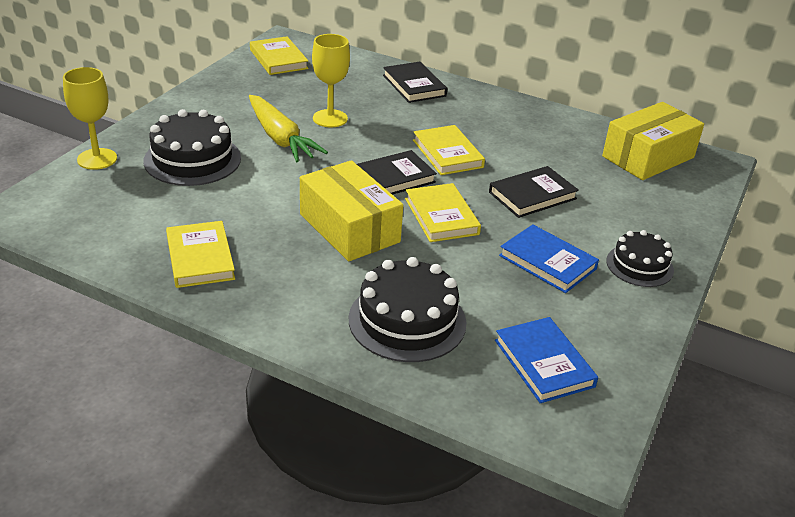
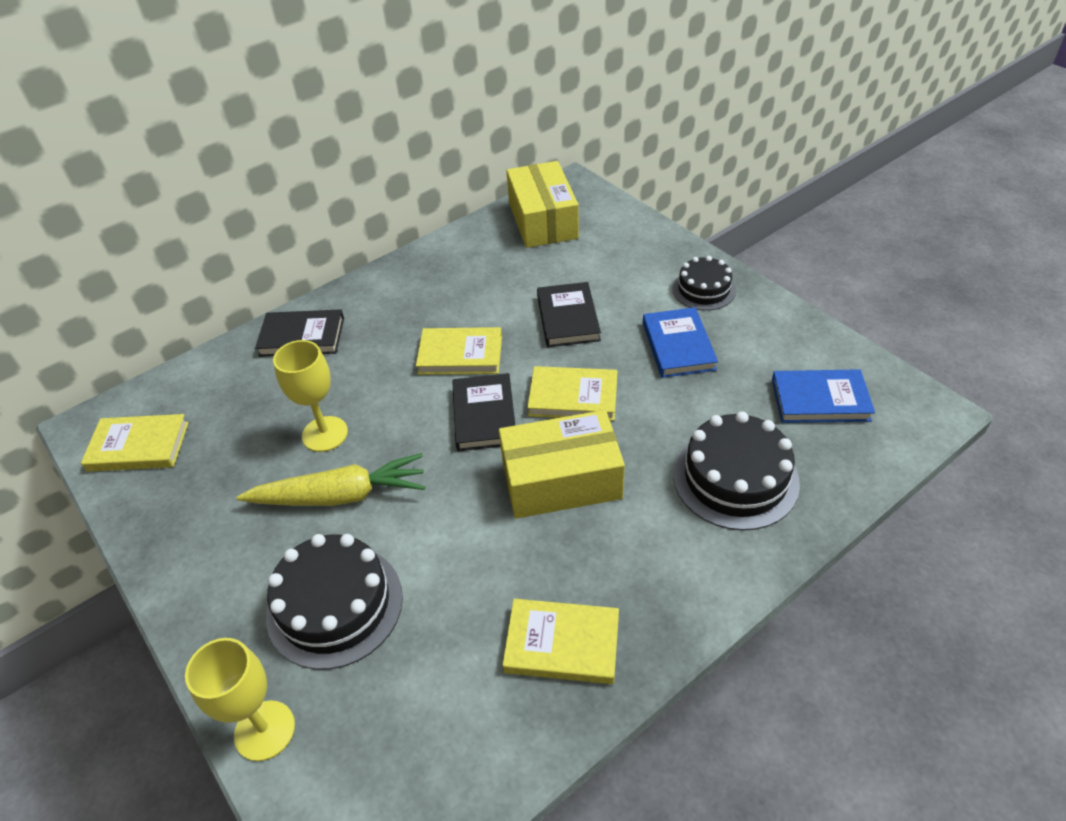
camera: 60 degrees left, 10 degrees up
blue book [499,224,599,293] -> blue book turned 75 degrees counterclockwise [643,307,718,378]

